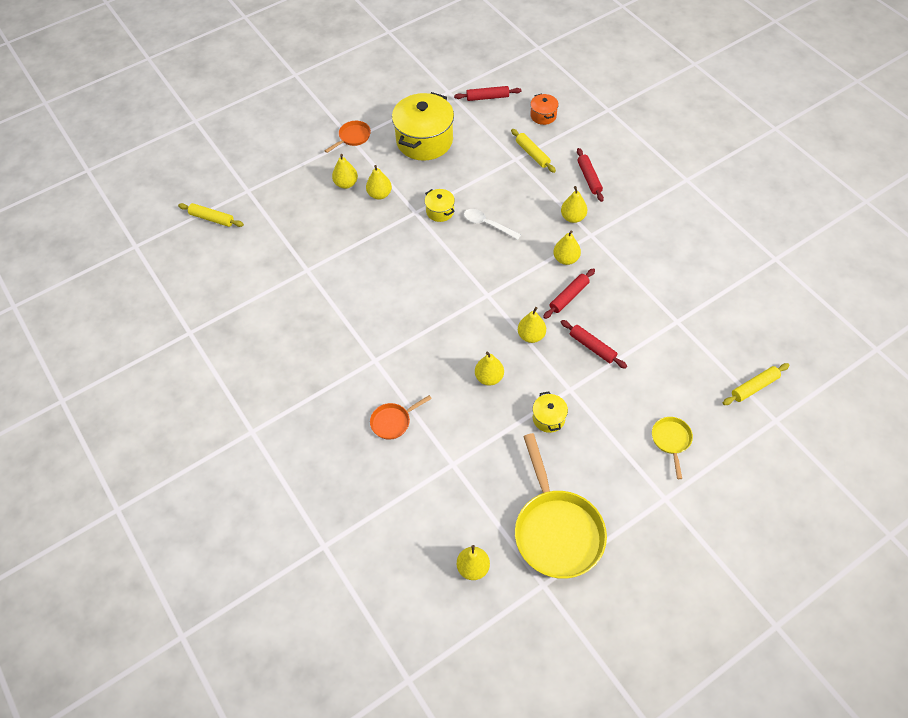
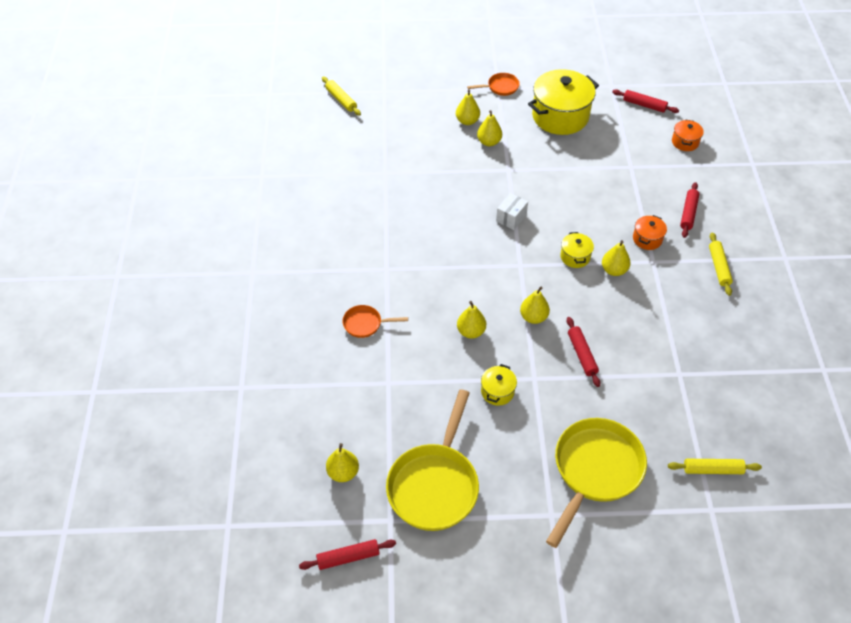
camera: 30 degrees right, 5 degrees down
yellow pot [425,189,455,222] -> yellow pot moved to [560,232,594,268]
white spoon [464,209,521,240] -> none
yellow rolling pin [511,129,556,173] -> yellow rolling pin moved to [709,232,733,296]
red rolling pin [543,268,595,319] -> red rolling pin moved to [299,539,396,570]
yellow pear [561,186,588,223] -> orange pot [633,215,667,250]
yellow pan [652,417,693,479] -> yellow pan [546,418,647,548], size x2.11
none -> white box [496,193,528,230]

